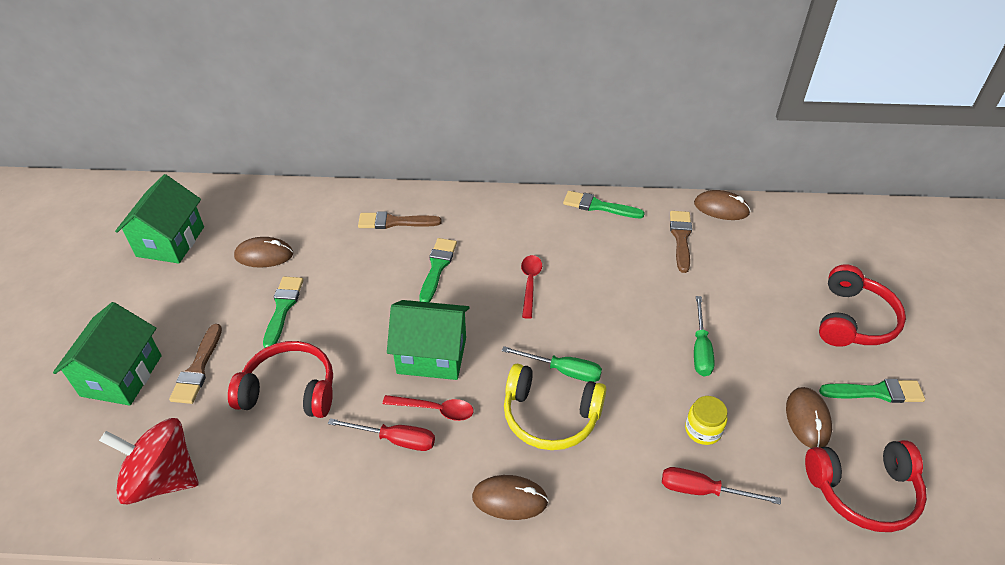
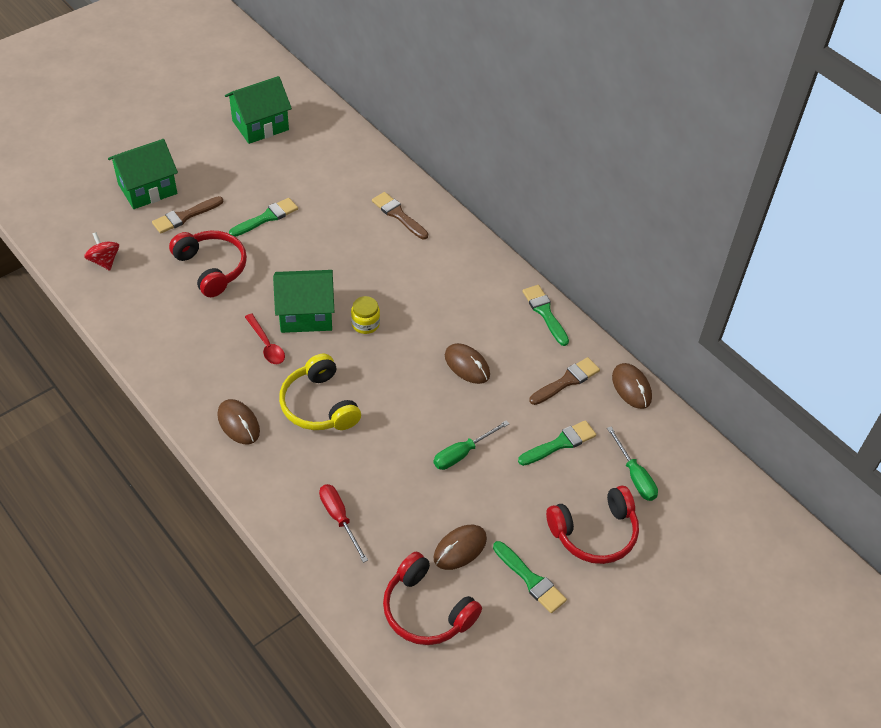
camera: 45 degrees right, 5 degrees up
red spinning top [99,418,198,505] -> red spinning top [84,232,119,271], size x0.56
brown mouse [234,237,293,268] -> brown mouse moved to [445,343,490,384]
red screwdriver [328,418,435,451] -> none
green house [387,300,470,380] -> green house turned 60 degrees counterclockwise [273,270,334,333]
green brush [419,238,457,302] -> green brush moved to [518,420,596,466]
green screwdriver [502,346,602,382] -> green screwdriver moved to [607,427,658,501]
red spoon [521,255,542,319] -> none
yellow jar [685,396,728,445] -> yellow jar moved to [351,296,380,334]

